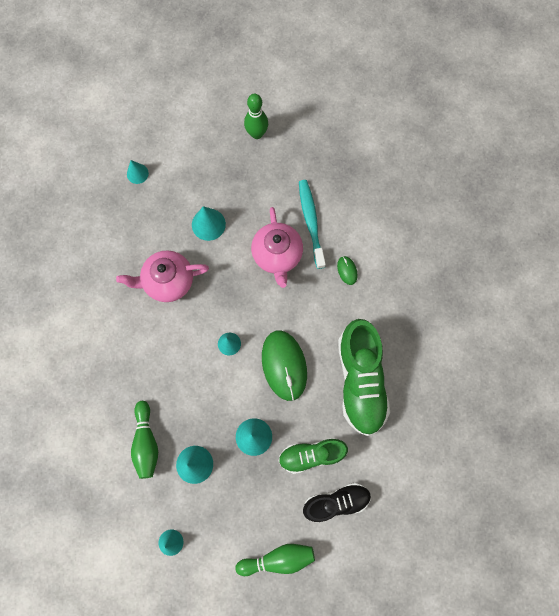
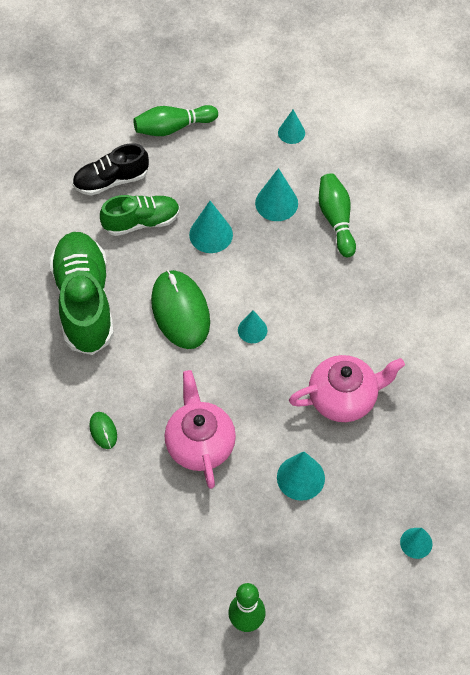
camera: 175 degrees right, 15 degrees down
turquoise toothbrush [299,180,326,269] -> none

